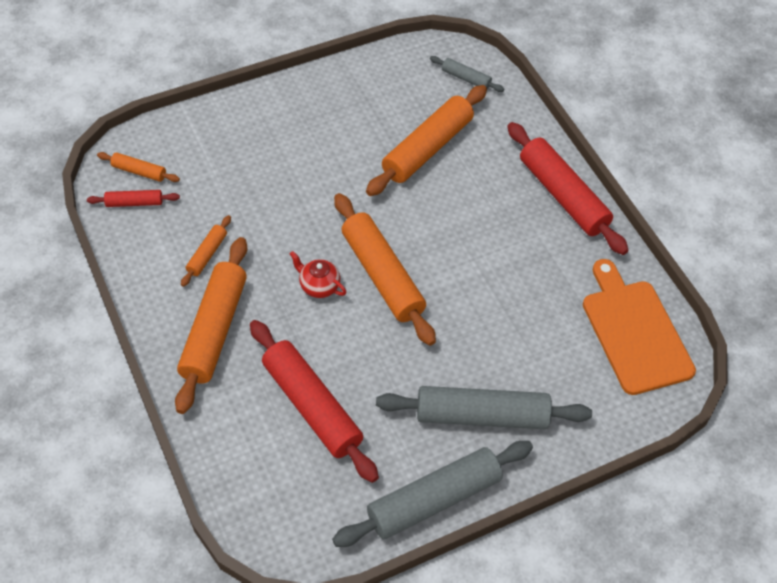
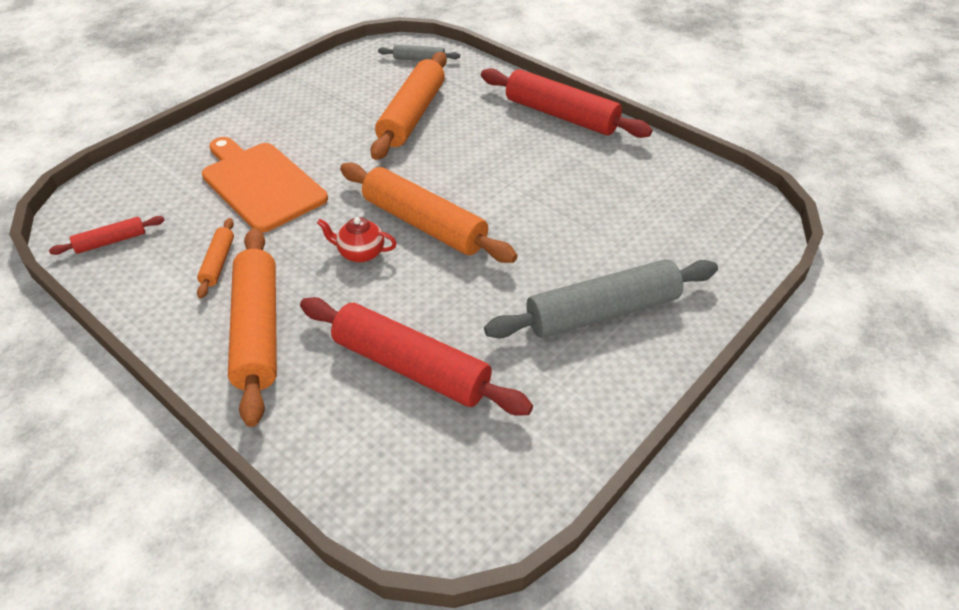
camera: 20 degrees left, 10 degrees down
orange rolling pin [97,152,180,182] -> none
grey rolling pin [332,441,533,547] -> none
orange cutting board [583,259,696,395] -> orange cutting board moved to [202,137,328,233]

